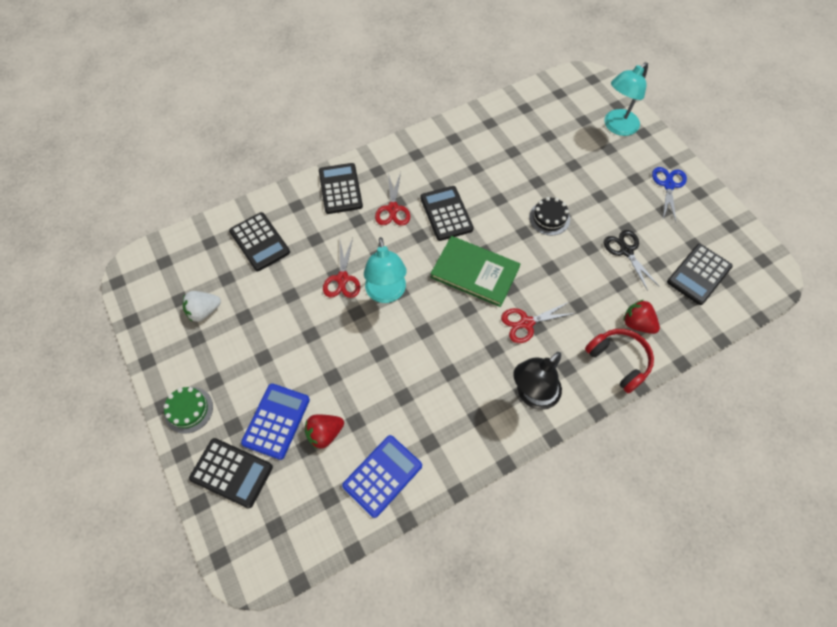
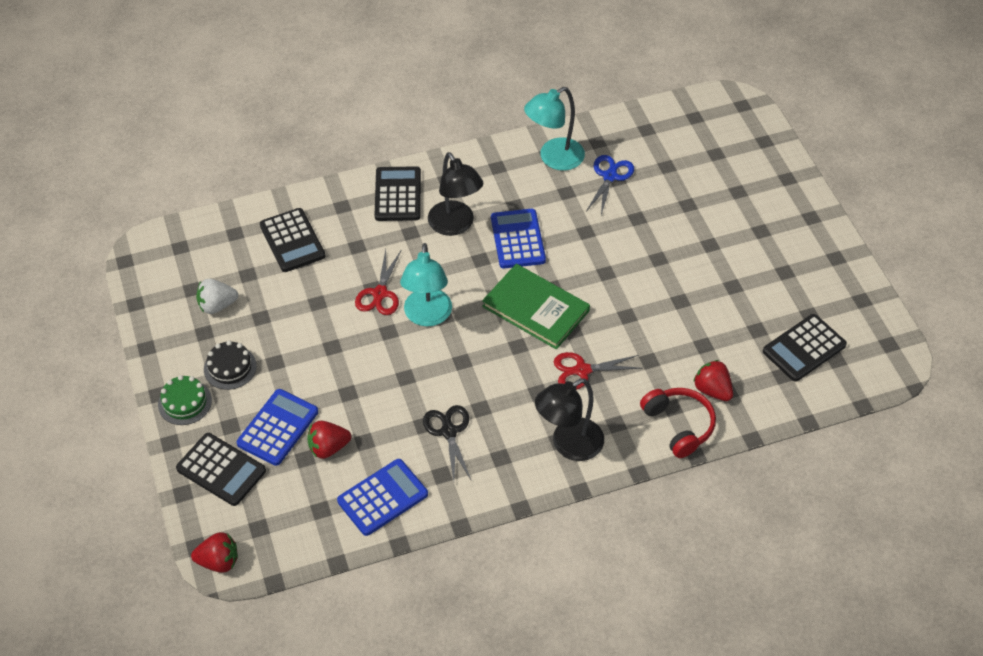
camera: 10 degrees right, 10 degrees down
red scissors [375,172,410,226] -> black lamp [428,152,483,236]
black calculator [420,186,474,241] -> blue calculator [491,209,546,269]
black cake [529,197,570,236] -> black cake moved to [204,340,257,390]
black scissors [604,230,660,291] -> black scissors moved to [423,405,471,481]
turquoise lamp [605,62,648,136] -> turquoise lamp moved to [524,87,585,171]
blue scissors [652,167,687,221] -> blue scissors moved to [586,155,634,215]
none -> red strawberry [191,532,238,573]

